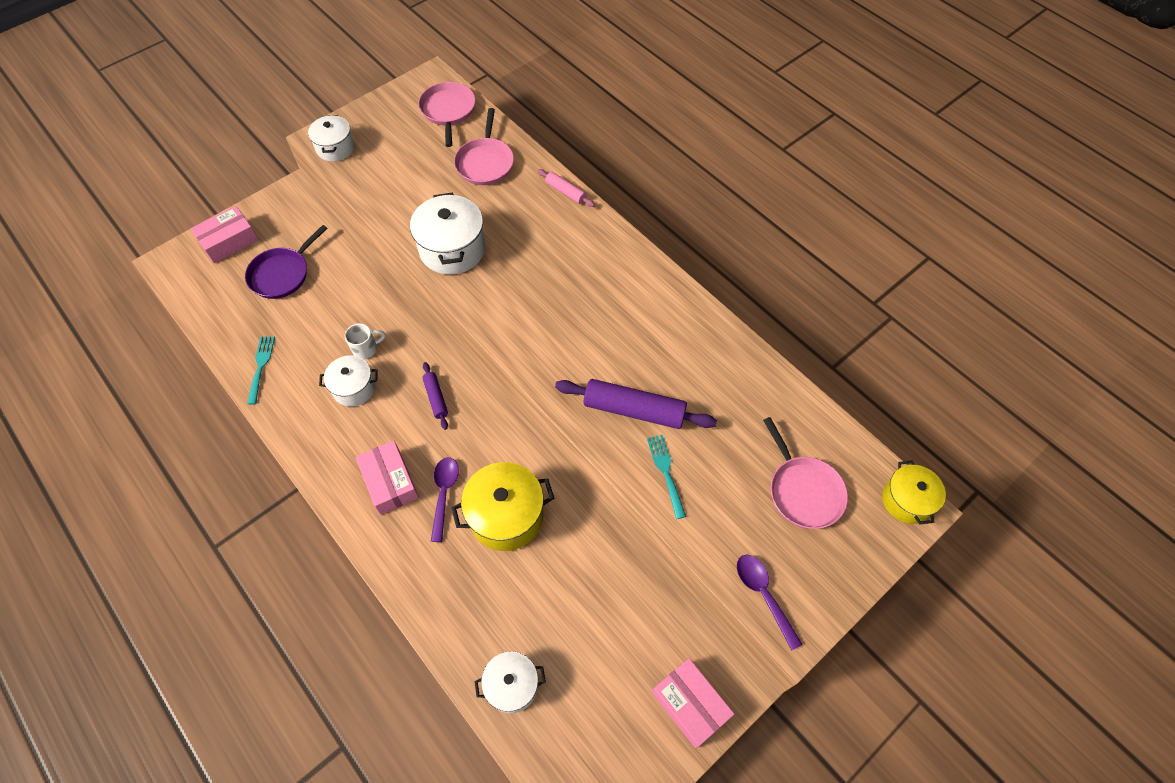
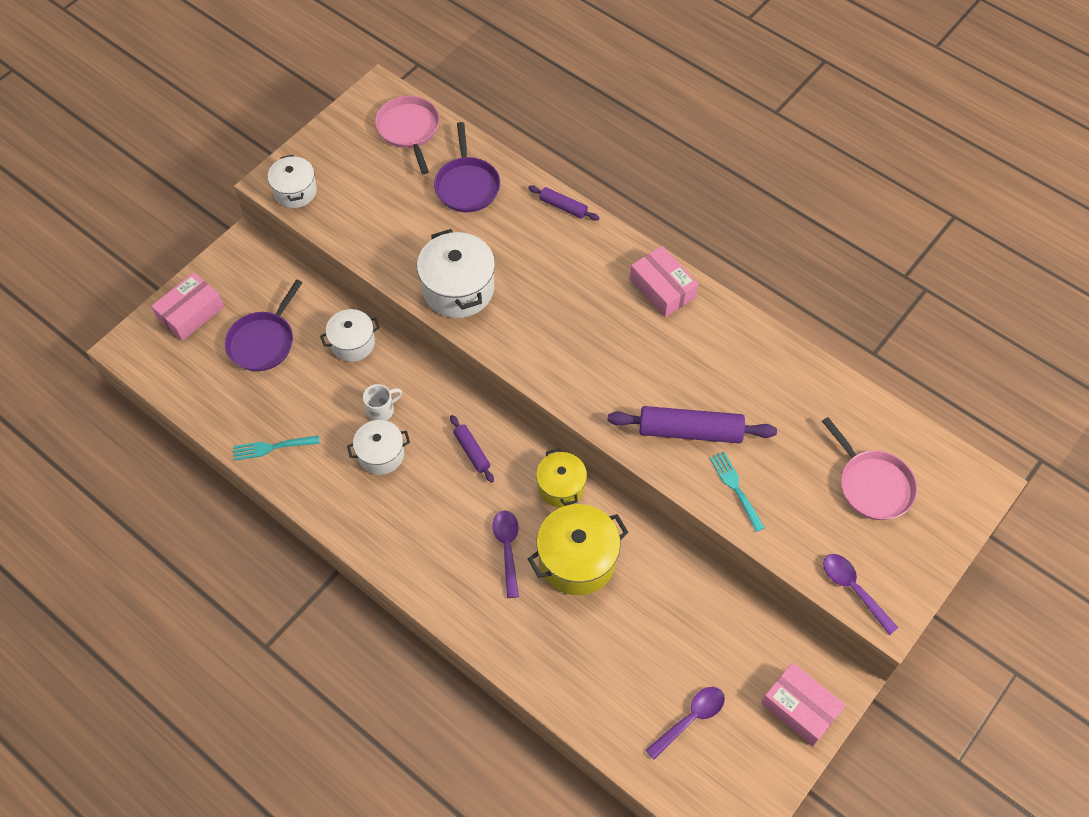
camera: 10 degrees left, 0 degrees up
turquoise fork [247,336,275,405] -> turquoise fork turned 90 degrees counterclockwise [233,435,320,461]
pink box [356,441,419,515] -> pink box moved to [630,246,698,317]
pink pan [454,108,514,185] -> purple pan [434,122,500,212]
white pot [475,651,546,713] -> white pot moved to [320,309,380,362]
pink rolling pin [537,169,595,207] -> purple rolling pin [528,185,599,221]
yellow pot [882,460,946,525] -> yellow pot moved to [536,448,587,508]
none -> purple spoon [645,687,725,760]

